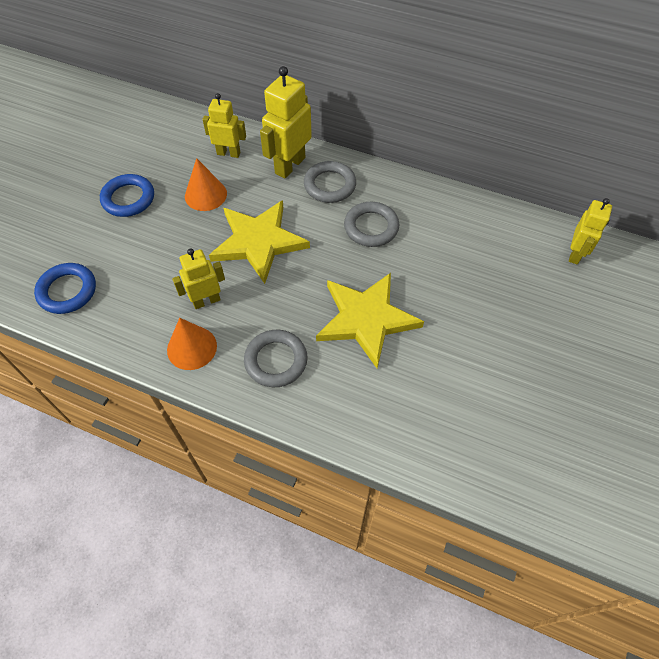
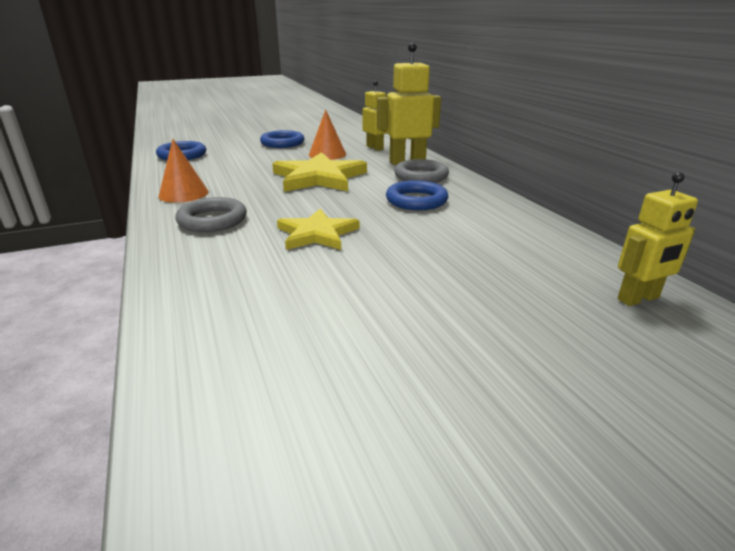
camera: 45 degrees right, 30 degrees down
yellow robot [172,249,225,309] -> none
yellow star [316,273,424,368] -> yellow star [277,209,359,250], size x0.66
grey ring [344,202,399,247] -> blue ring [386,180,448,210]

